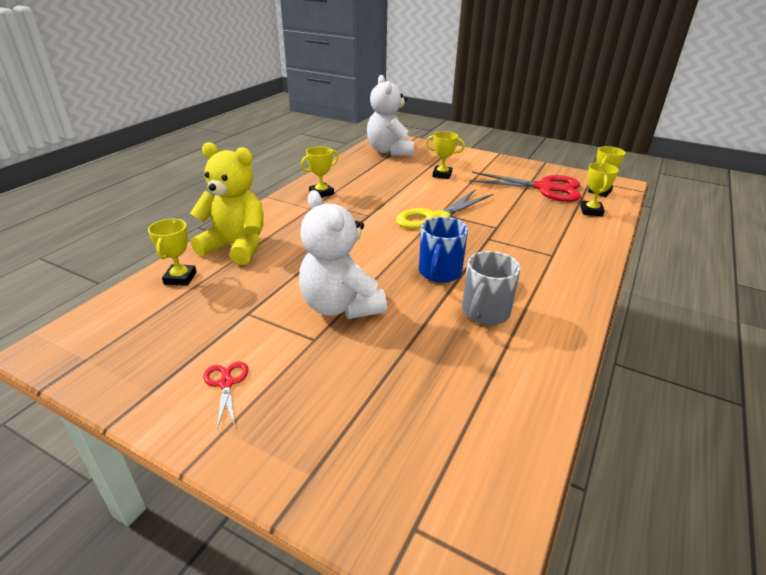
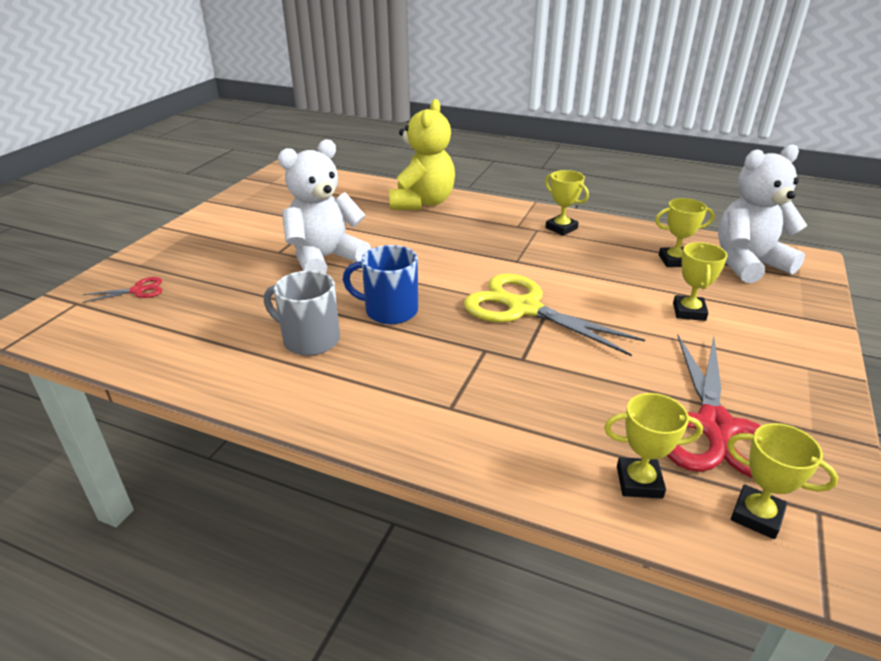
camera: 85 degrees right, 0 degrees up
yellow trophy [148,219,197,286] -> yellow trophy moved to [655,198,715,267]
red scissors [203,361,249,429] -> red scissors moved to [82,277,162,303]

